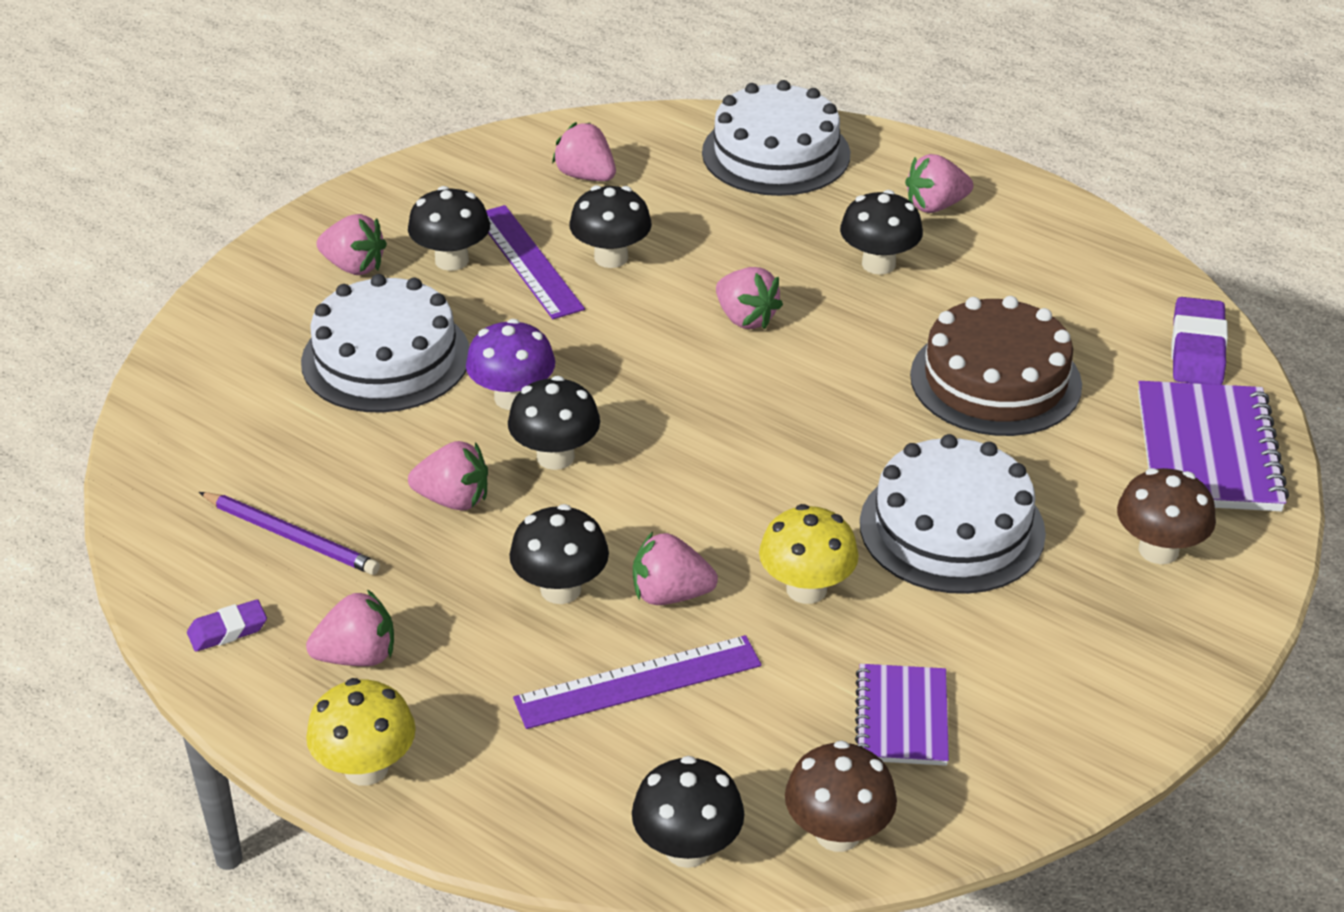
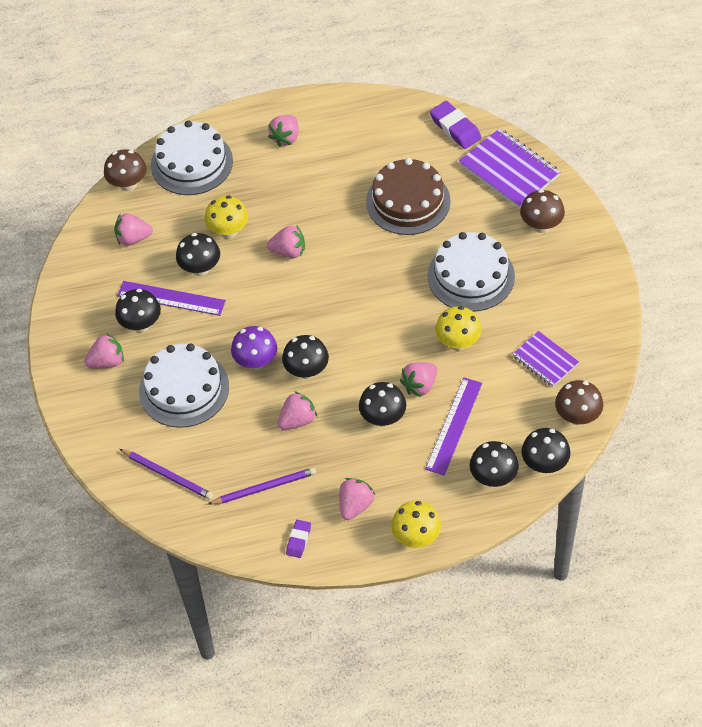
camera: 45 degrees left, 15 degrees up
black mushroom [840,190,923,275] -> black mushroom moved to [470,441,519,487]
none -> brown mushroom [104,149,146,191]
none -> purple pencil [120,449,213,500]
none -> yellow mushroom [204,195,248,239]

